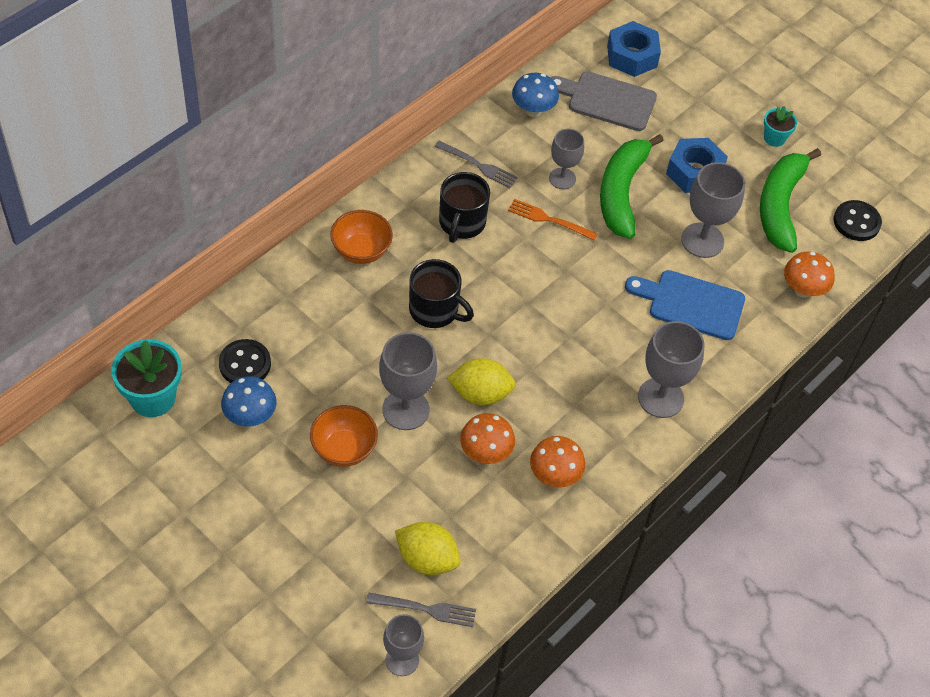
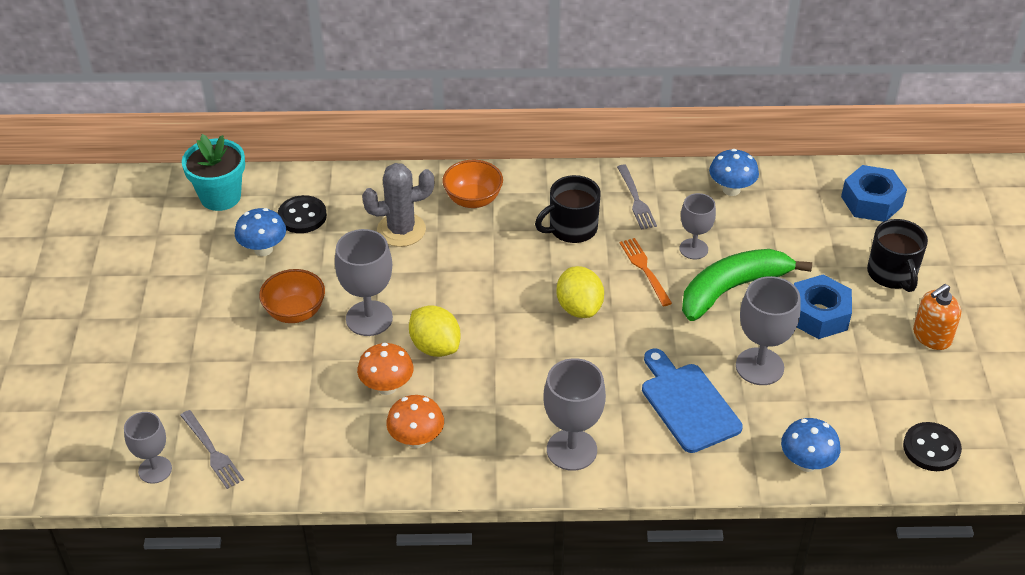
camera: 50 degrees right, 10 degrees down
yellow lemon [395,522,461,575] -> yellow lemon moved to [556,266,604,318]
black mug [409,259,474,328] -> black mug moved to [867,219,928,292]
grey cutting board [550,71,657,131] -> none
green banana [760,148,821,253] -> none
turquoise flower pot [764,106,797,147] -> orange soap dispenser [913,284,961,350]
orange mushroom [784,252,835,298] -> blue mushroom [781,418,841,472]
none -> grey cactus [362,163,434,247]

